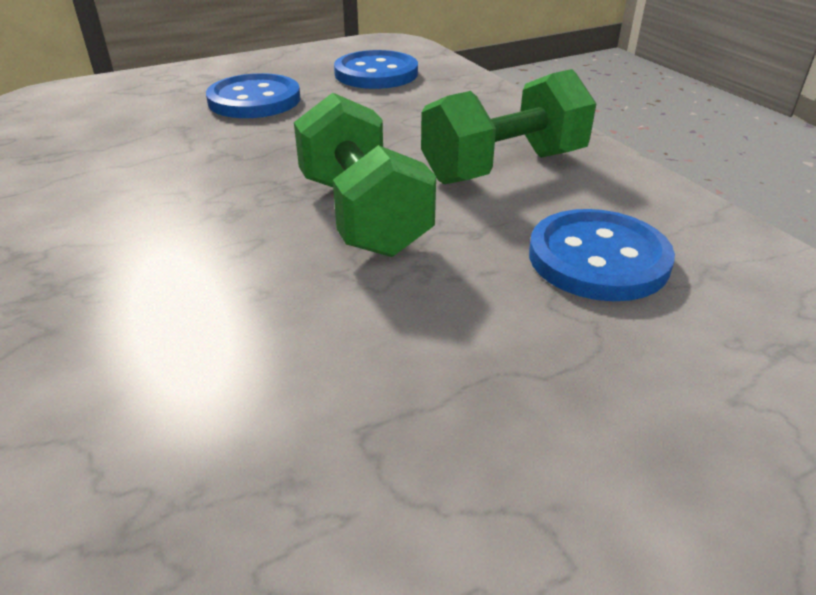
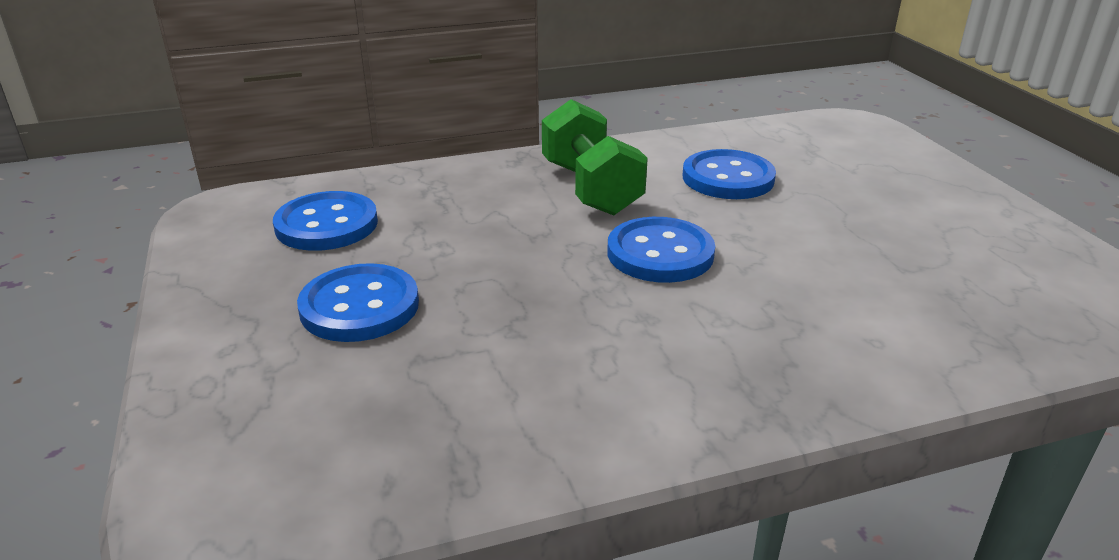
camera: 80 degrees left, 5 degrees down
green dumbbell [294,93,436,257] -> blue button [607,217,715,283]

